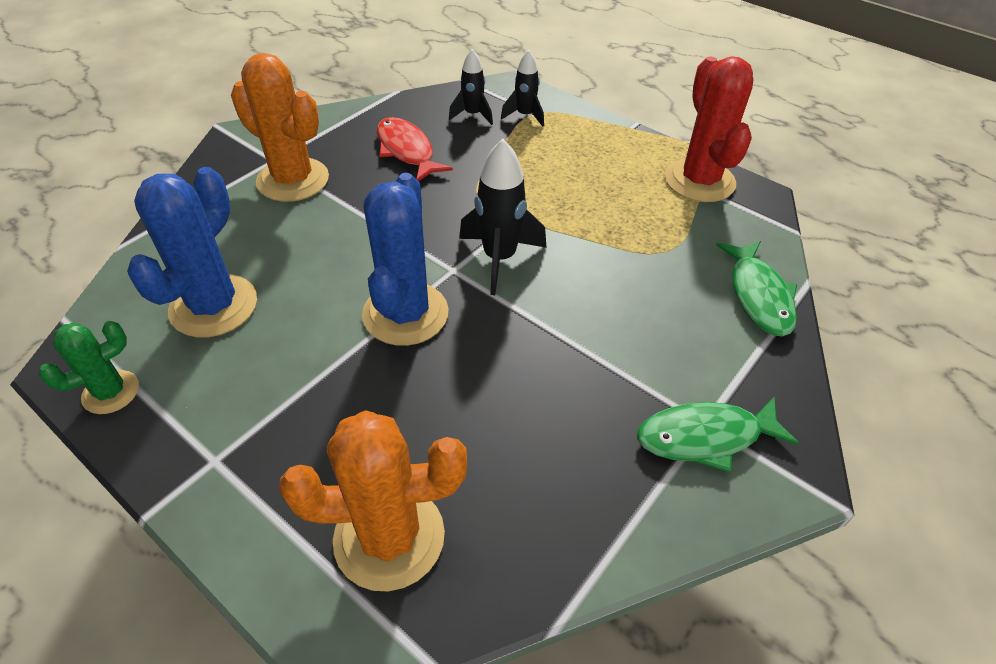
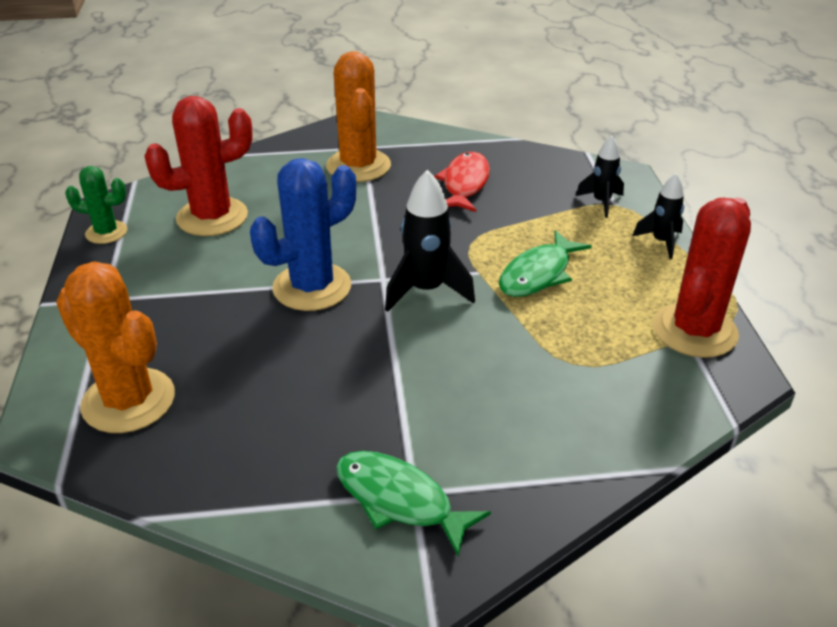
camera: 45 degrees right, 10 degrees down
blue cactus [127,167,257,338] -> red cactus [144,96,253,236]
black rocket [449,49,493,125] -> black rocket moved to [633,173,684,259]
green fish [716,241,797,336] -> green fish moved to [499,230,592,297]

